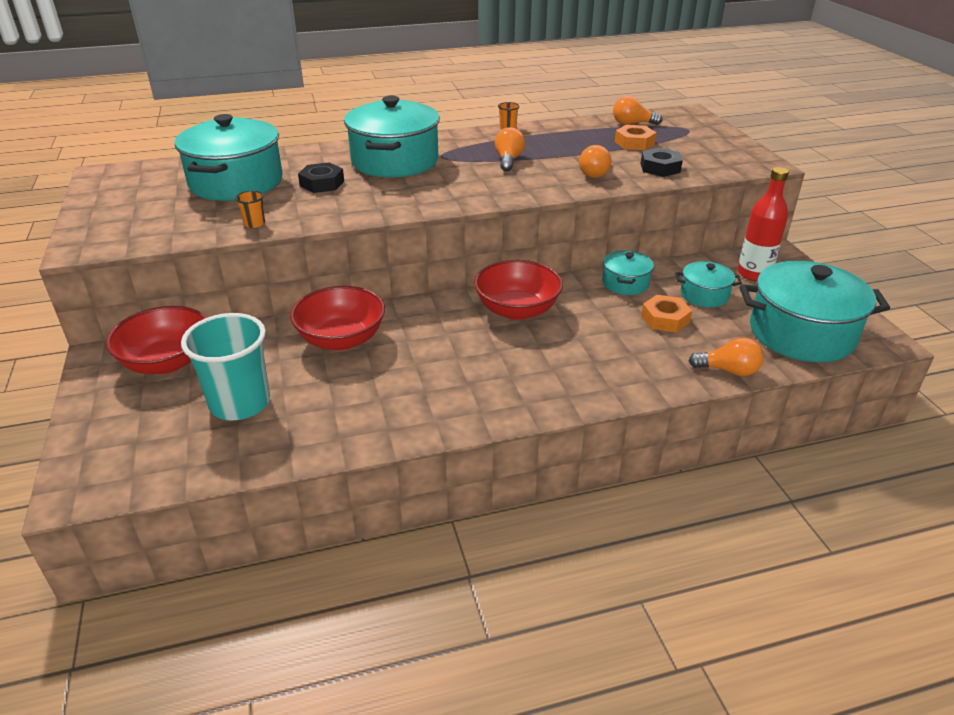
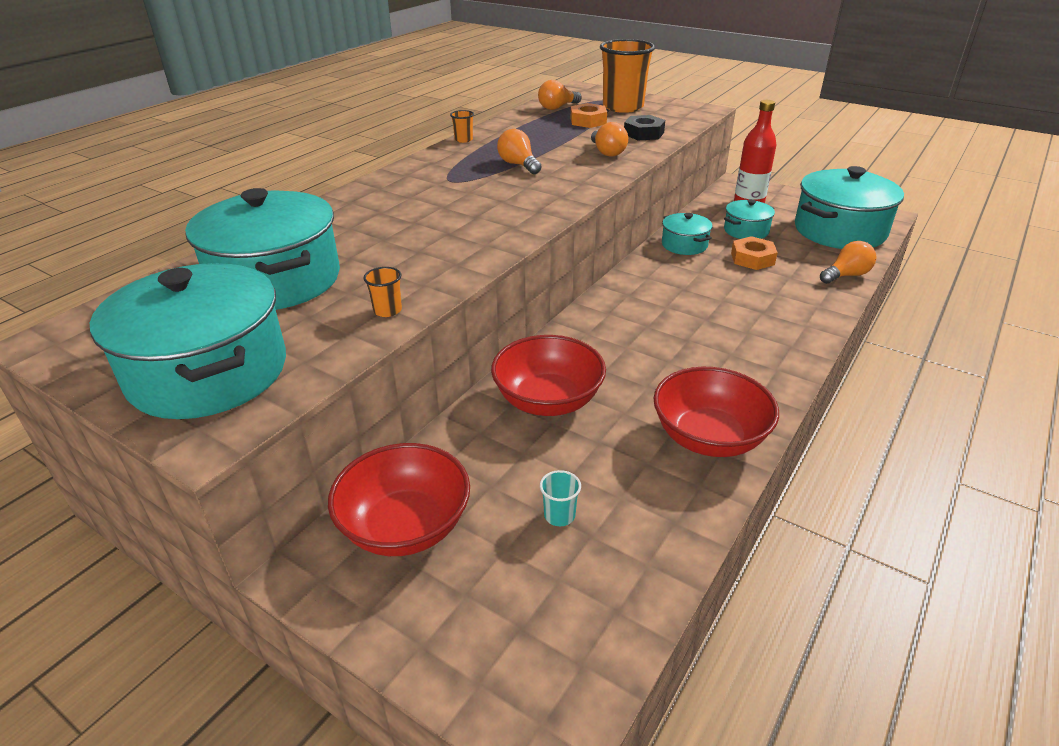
camera: 40 degrees left, 0 degrees up
turquoise cup [181,313,270,421] -> turquoise cup [540,470,581,526], size x0.40
black nut [298,163,344,193] -> none
turquoise pot [344,96,440,177] -> turquoise pot moved to [90,263,286,419]
red bowl [474,260,563,320] -> red bowl moved to [653,367,779,457]
none -> orange cup [600,39,655,113]

